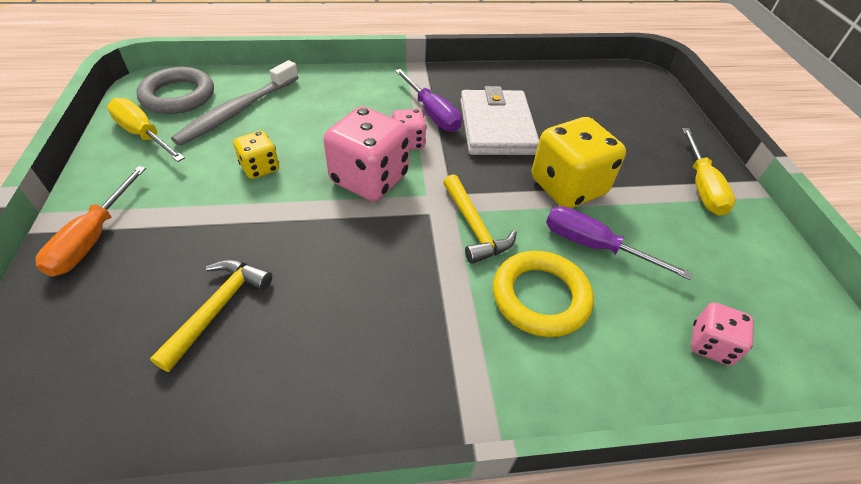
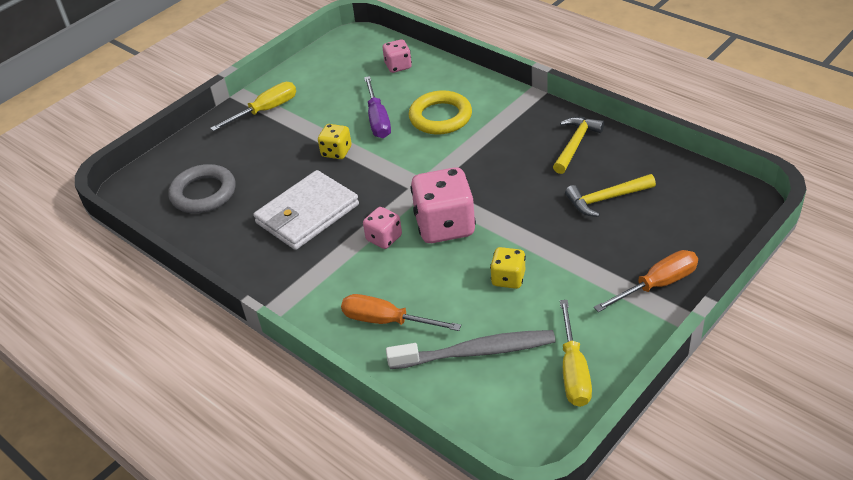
camera: 125 degrees left, 5 degrees down
grey ring [136,67,214,114] -> grey ring moved to [168,164,236,213]
purple screwdriver [395,69,462,132] -> none
yellow hammer [443,174,517,264] -> yellow hammer moved to [553,117,604,174]
yellow dice [532,117,626,208] -> yellow dice [318,124,352,159], size x0.53
none -> orange screwdriver [341,294,461,331]

